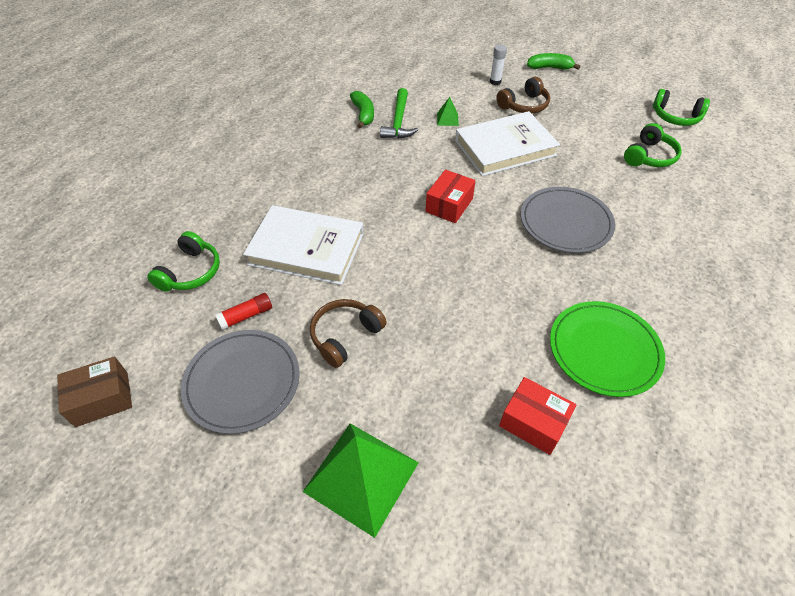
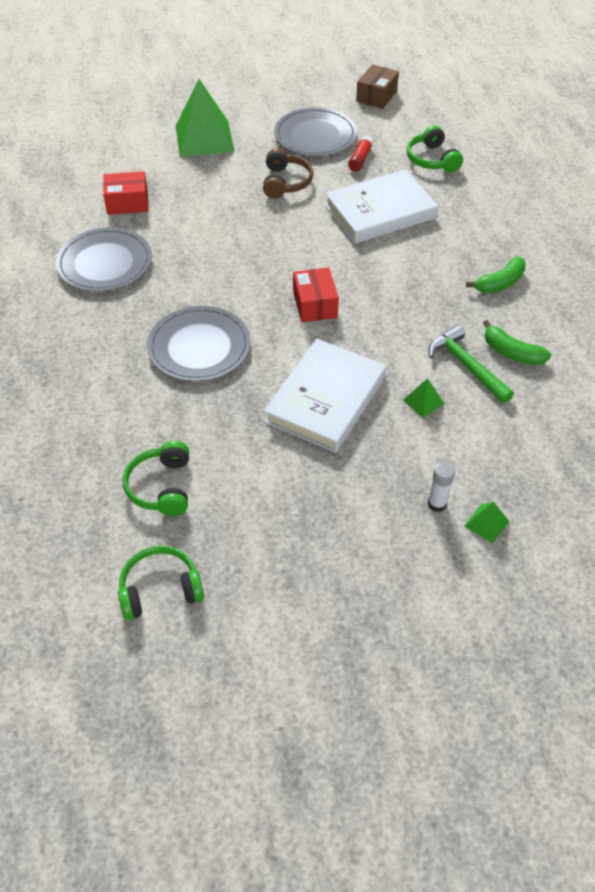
camera: 140 degrees right, 0 degrees up
brown headphones [496,77,550,114] -> none
green banana [527,53,580,70] -> green banana moved to [466,257,526,293]
green plate [550,301,665,397] -> grey plate [56,227,152,292]
none -> green pyramid [465,502,509,543]

